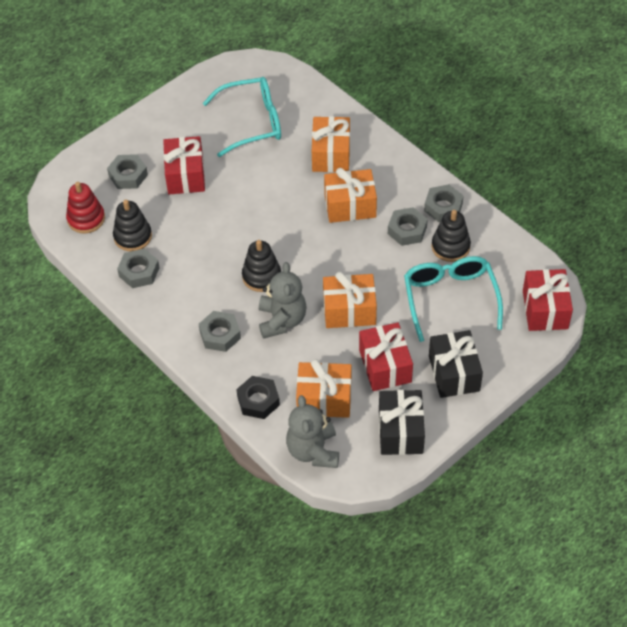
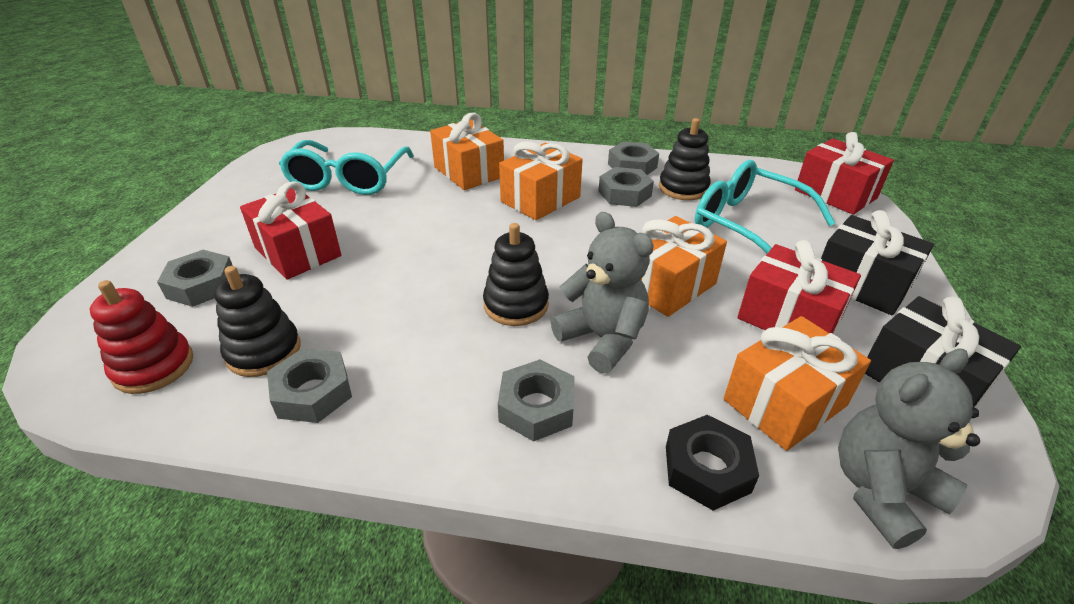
camera: 40 degrees left, 15 degrees down
turquoise glasses [203,77,281,157] -> turquoise glasses turned 150 degrees clockwise [279,140,414,195]
grey teddy bear [286,395,339,468] -> grey teddy bear turned 105 degrees clockwise [838,348,980,549]

